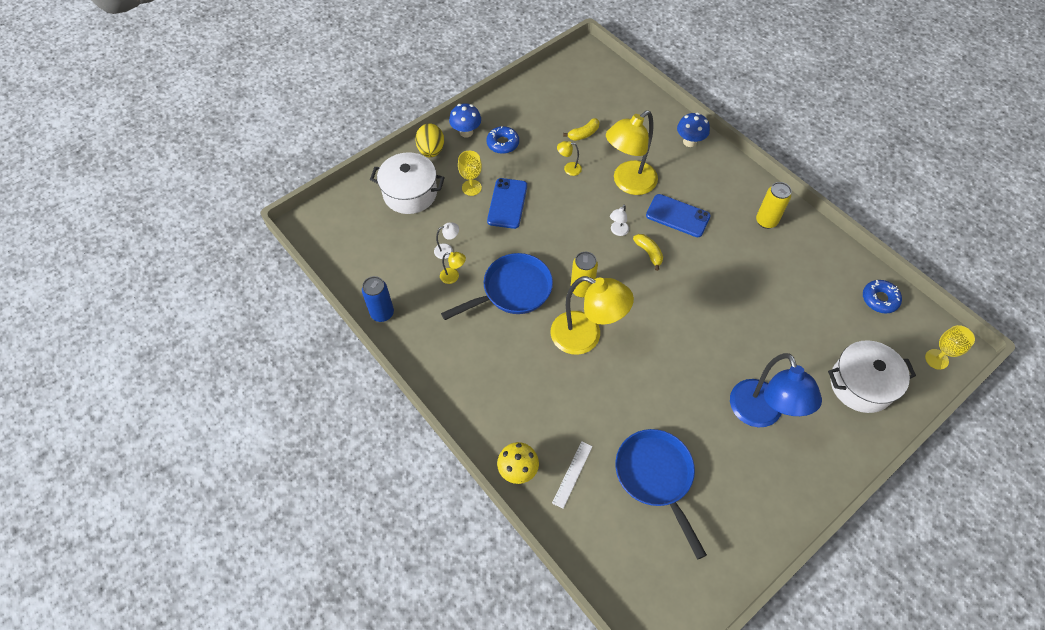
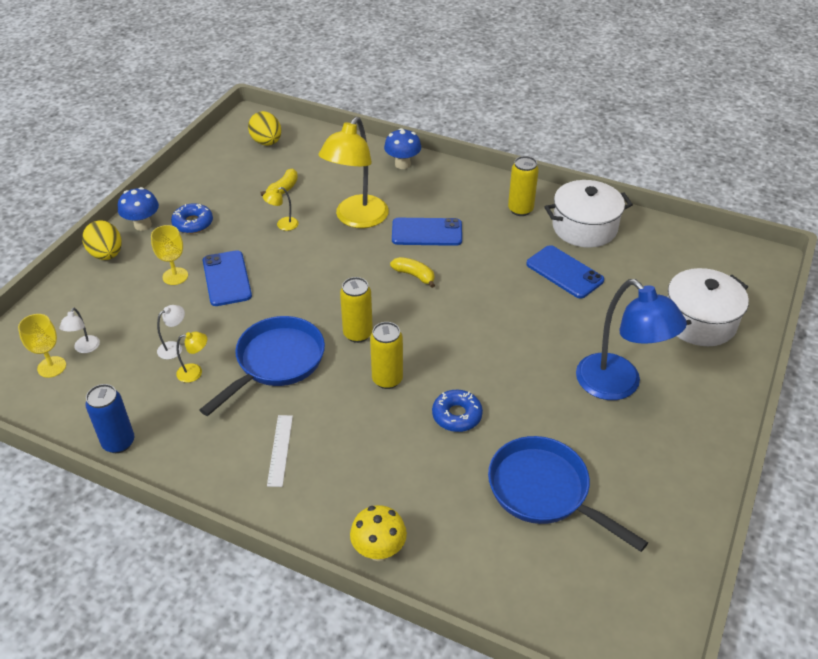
camera: 25 degrees left, 15 degrees down
white pot [370,152,445,214] -> white pot moved to [545,180,633,248]
yellow lamp [550,276,634,355] -> yellow can [370,322,403,389]
white ruler [552,441,593,509] -> white ruler moved to [267,415,293,487]
white lamp [610,204,629,236] -> white lamp moved to [59,308,100,353]
blue donut [863,280,902,314] -> blue donut moved to [432,390,483,432]
yellow goblet [925,325,975,370] -> yellow goblet moved to [18,314,66,378]
none -> yellow egg [248,111,281,146]
none -> blue phone [526,245,604,299]

